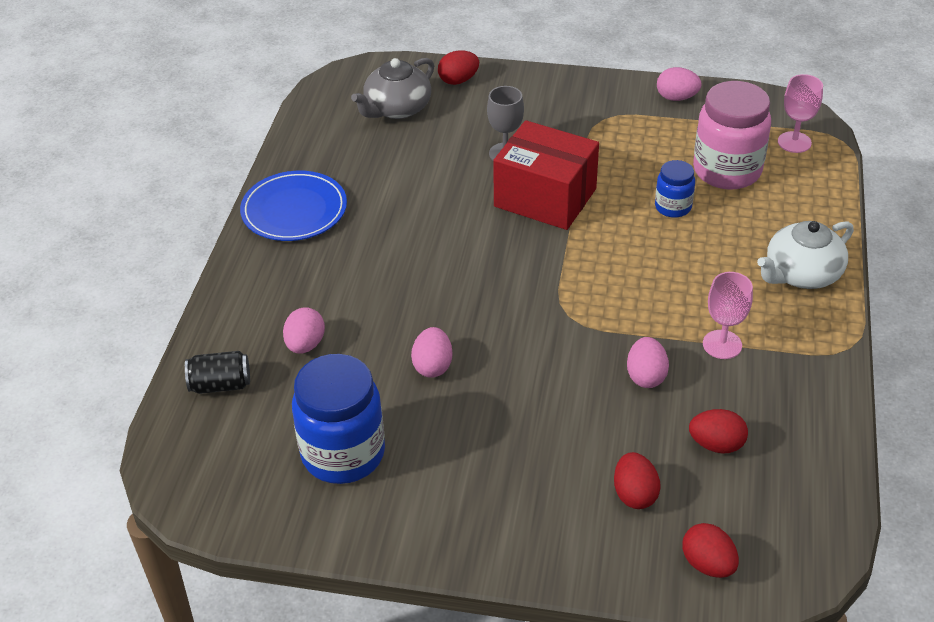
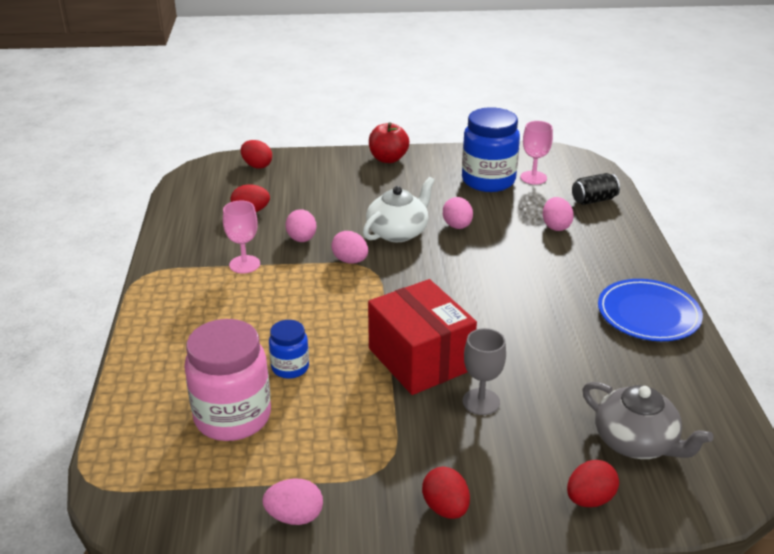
camera: 165 degrees right, 10 degrees down
grey teapot [351,58,434,119] -> grey teapot turned 105 degrees clockwise [582,382,713,459]
red box [493,120,599,230] -> red box turned 45 degrees clockwise [368,279,477,395]
red egg [614,452,660,509] -> red egg moved to [422,467,470,519]
white teapot [757,221,854,289] -> white teapot moved to [363,177,435,242]
pink goblet [778,74,823,153] -> pink goblet moved to [520,121,553,185]
none -> pink egg [331,231,368,263]
none -> red apple [369,122,409,163]

